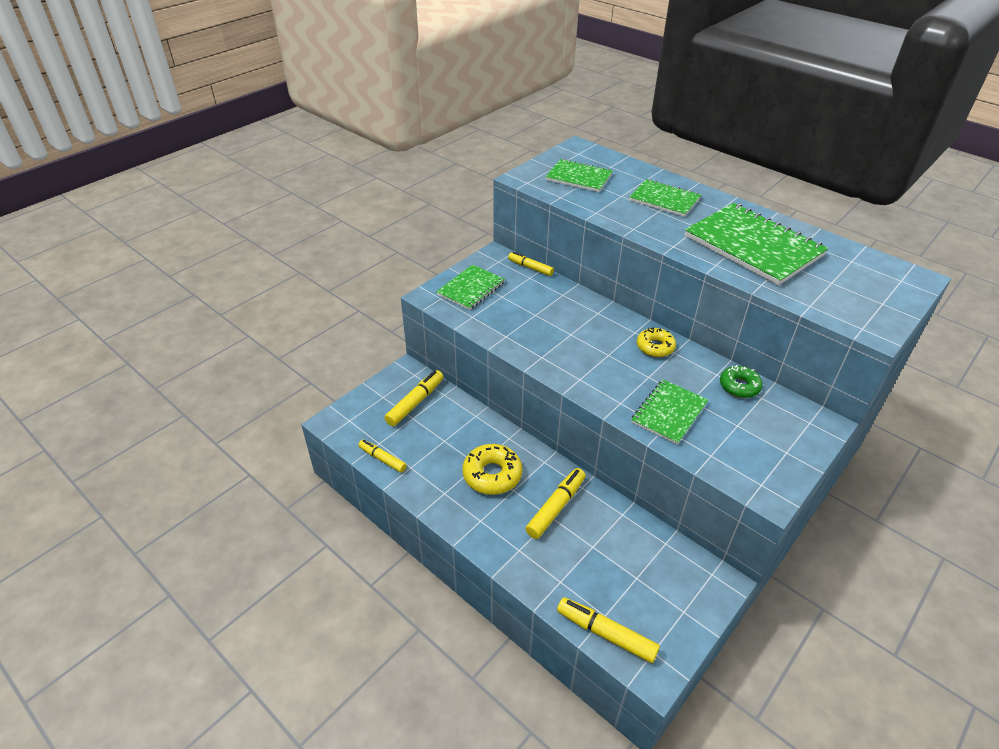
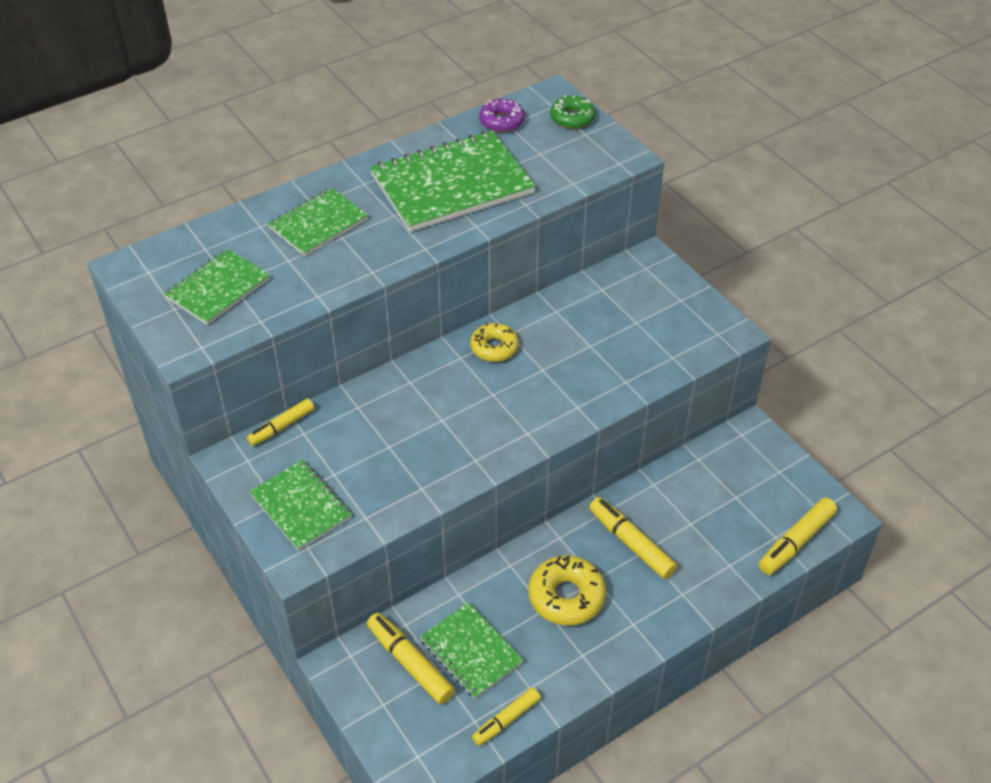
camera: 75 degrees left, 5 degrees up
green notebook [631,379,708,445] -> green notebook moved to [420,602,524,699]
green donut [720,365,763,398] -> green donut moved to [550,95,596,129]
none -> purple donut [479,99,525,132]

